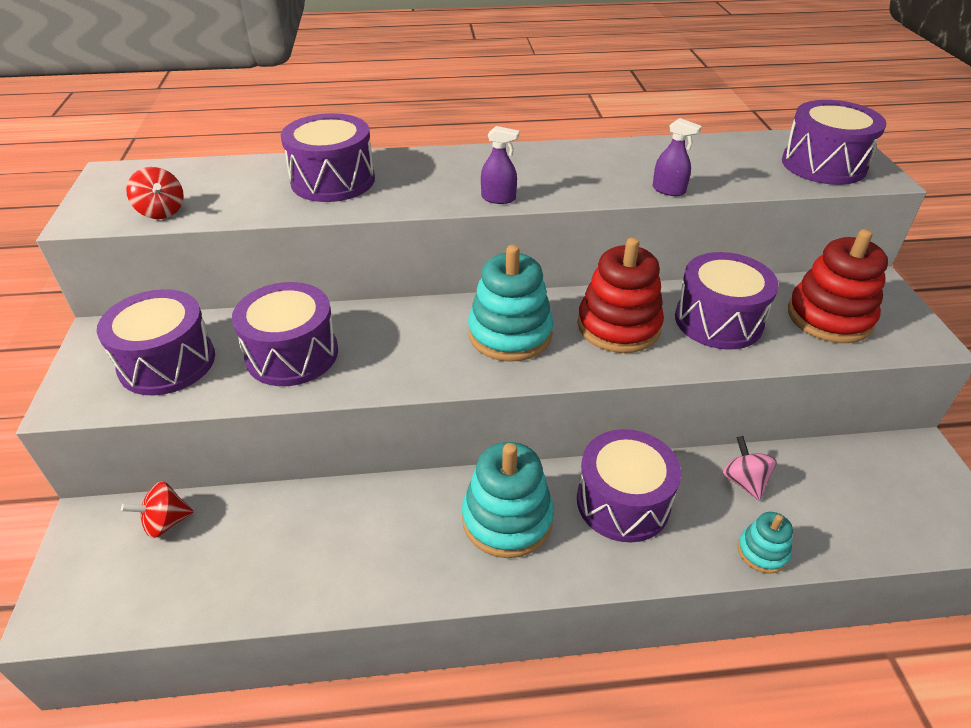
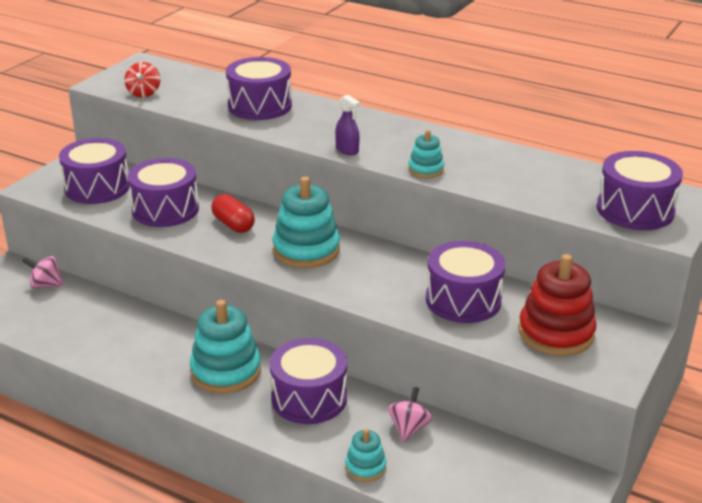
camera: 35 degrees right, 10 degrees down
red spinning top [121,481,194,538] -> pink spinning top [22,256,64,288]
red stacking toy [577,237,664,353] -> none
purple spray bottle [653,118,702,196] -> none
none -> red capsule [211,194,255,233]
none -> turquoise stacking toy [408,130,444,178]

